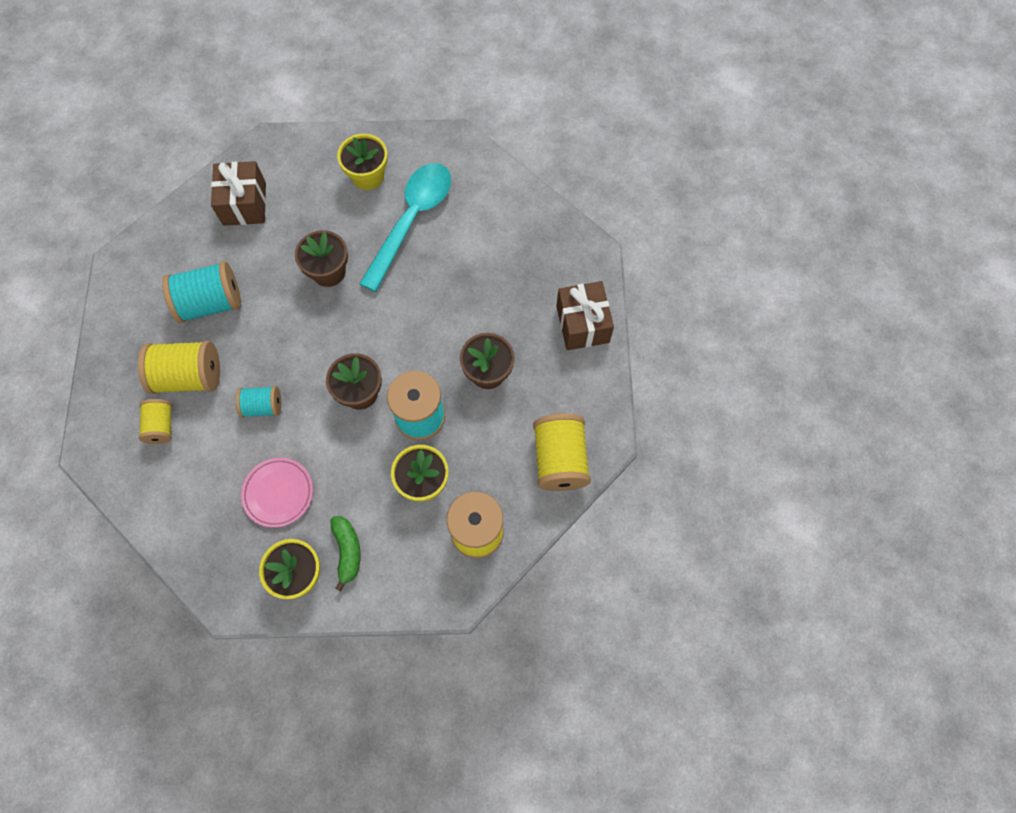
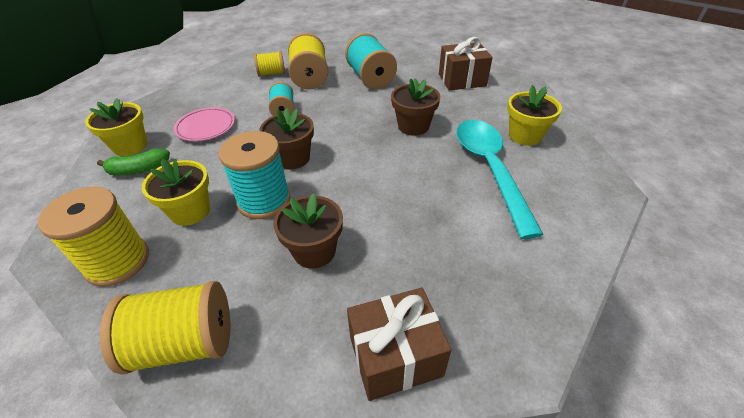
camera: 85 degrees right, 25 degrees down
turquoise spoon [359,163,451,292] -> turquoise spoon turned 120 degrees counterclockwise [456,120,544,239]

